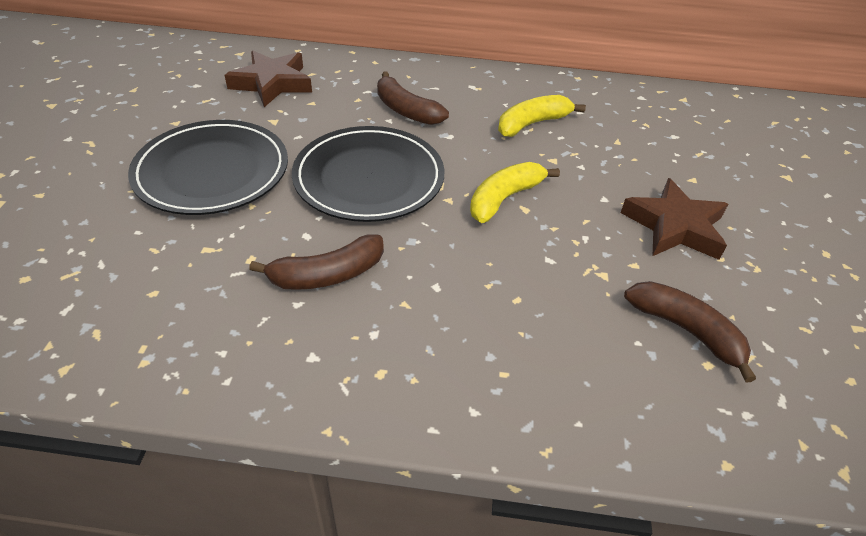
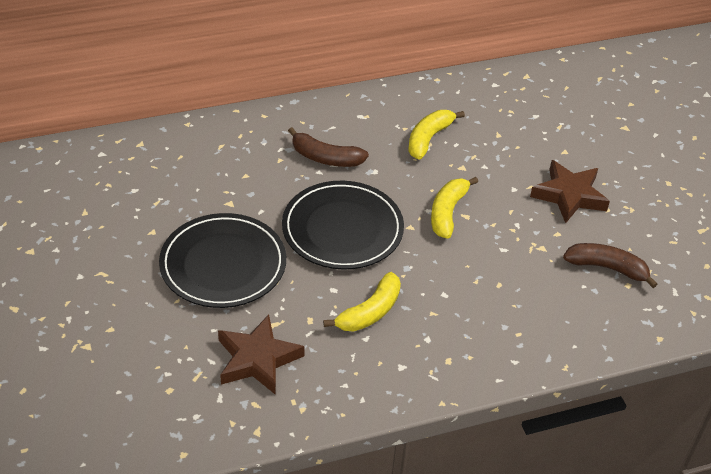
camera: 25 degrees left, 0 degrees up
brown star [225,51,312,107] -> brown star moved to [218,315,305,395]
brown banana [249,234,384,290] -> yellow banana [323,272,401,332]

